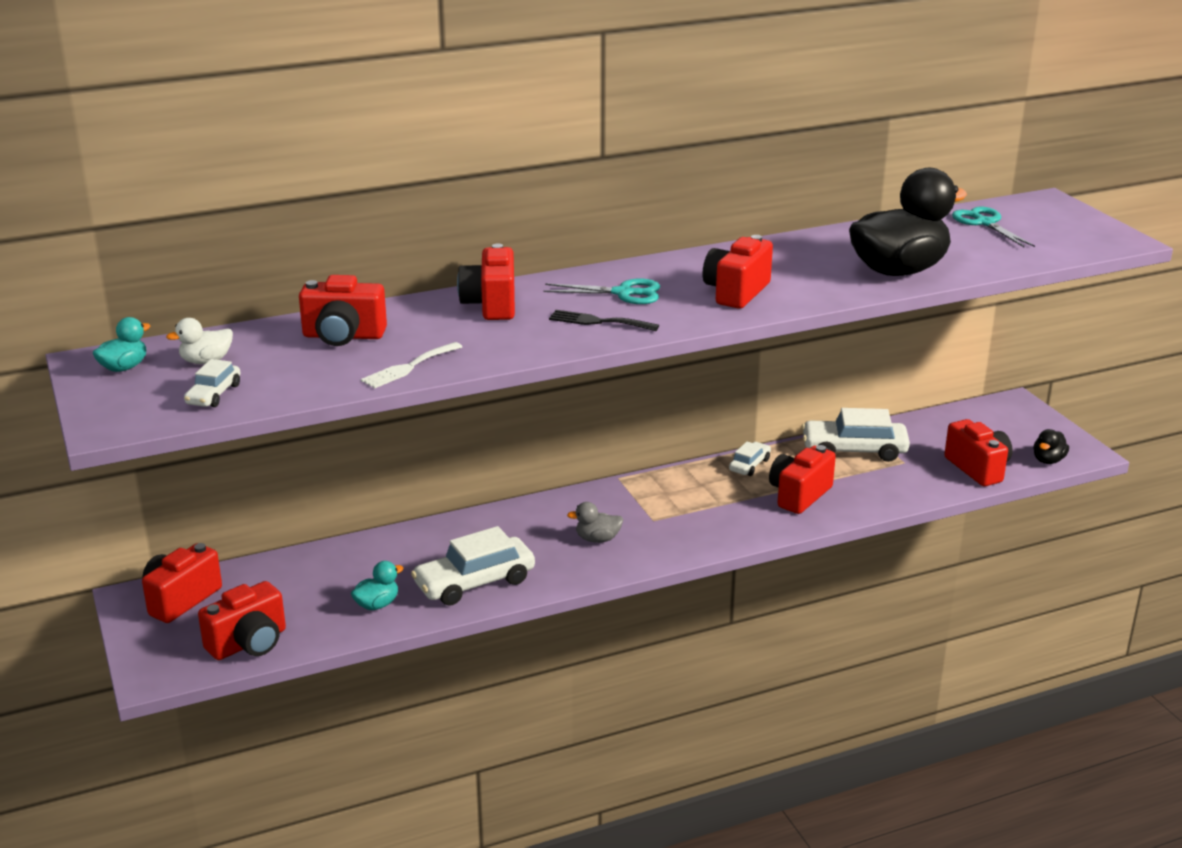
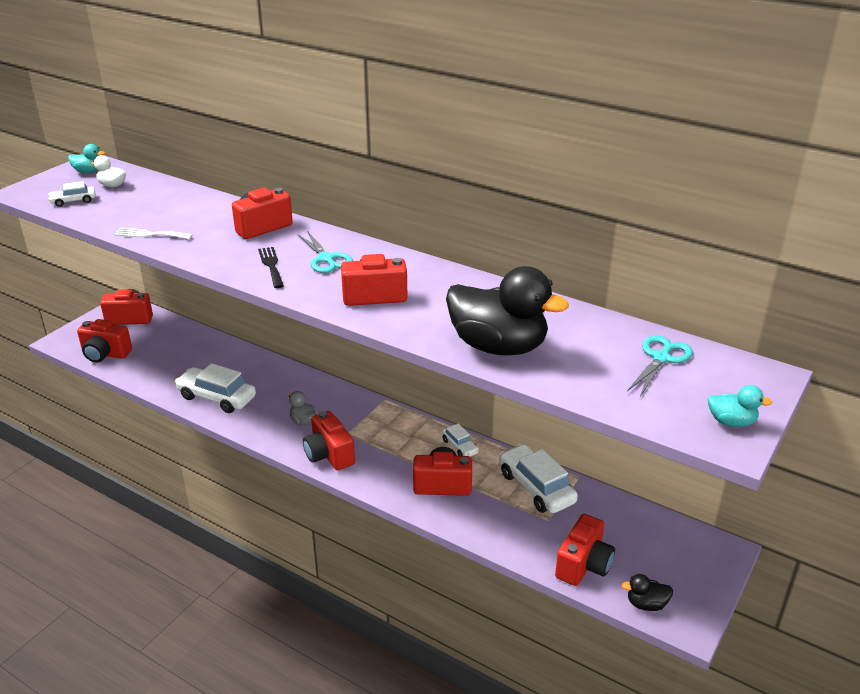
camera: 55 degrees right, 5 degrees up
red camera [299,275,387,346] -> red camera moved to [303,411,355,470]
turquoise duck [351,561,403,610] -> turquoise duck moved to [708,385,772,427]
white car [729,442,771,476] -> white car turned 60 degrees clockwise [442,423,479,457]

